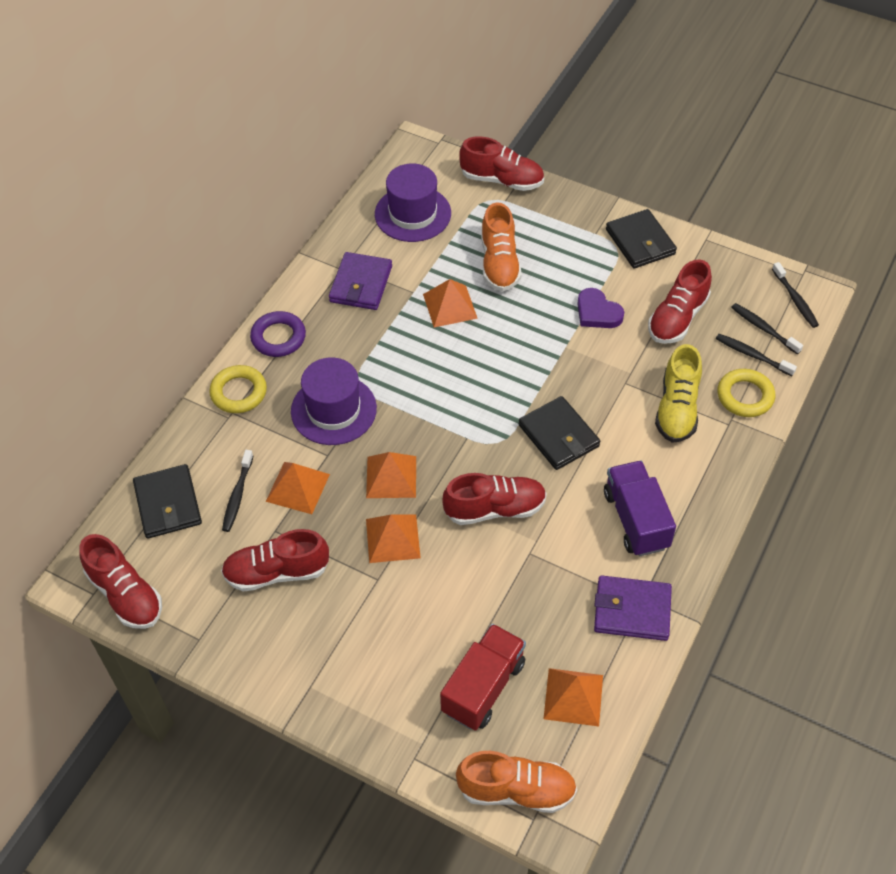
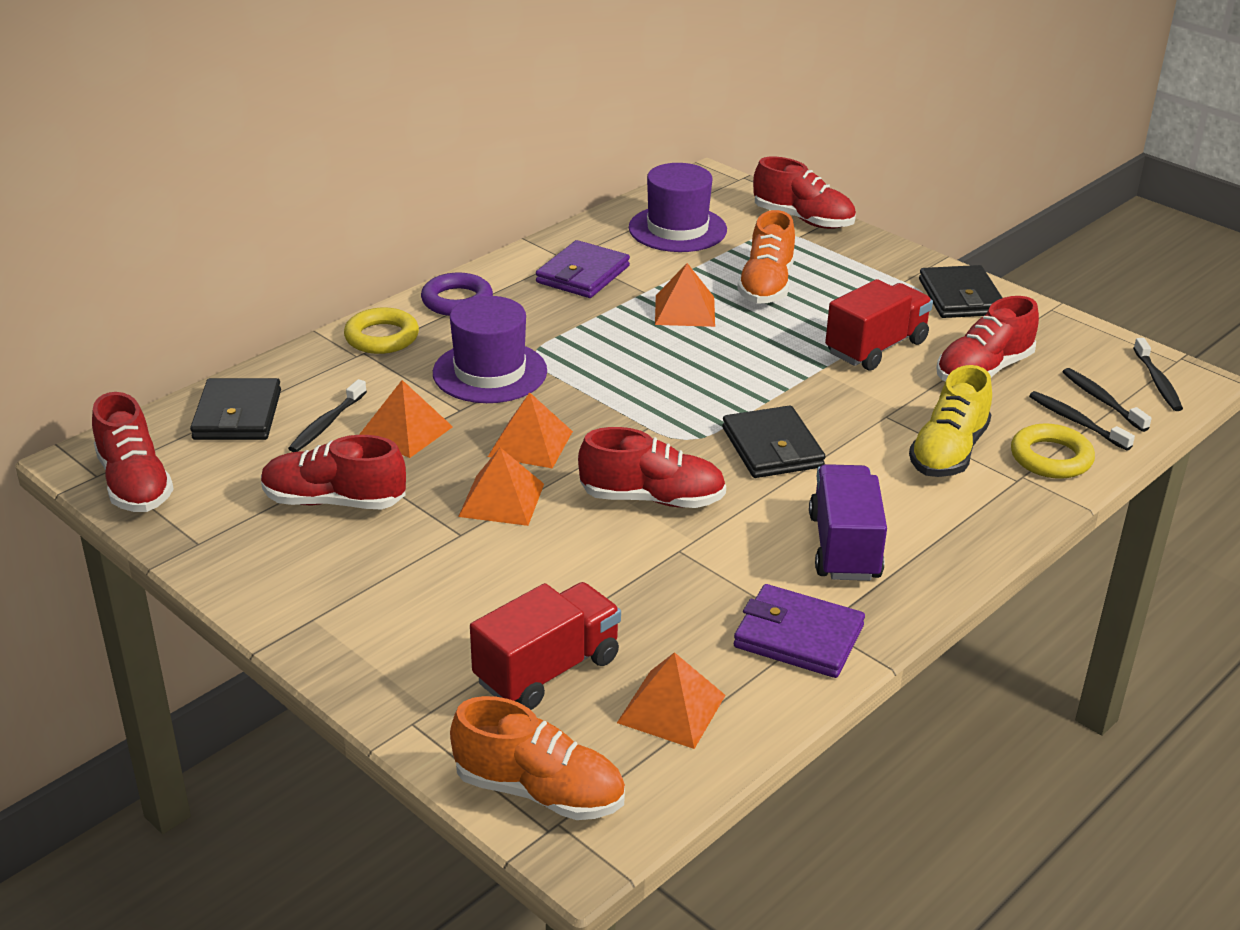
camera: 15 degrees right, 20 degrees down
purple heart [577,288,624,328] -> red truck [825,279,933,370]

